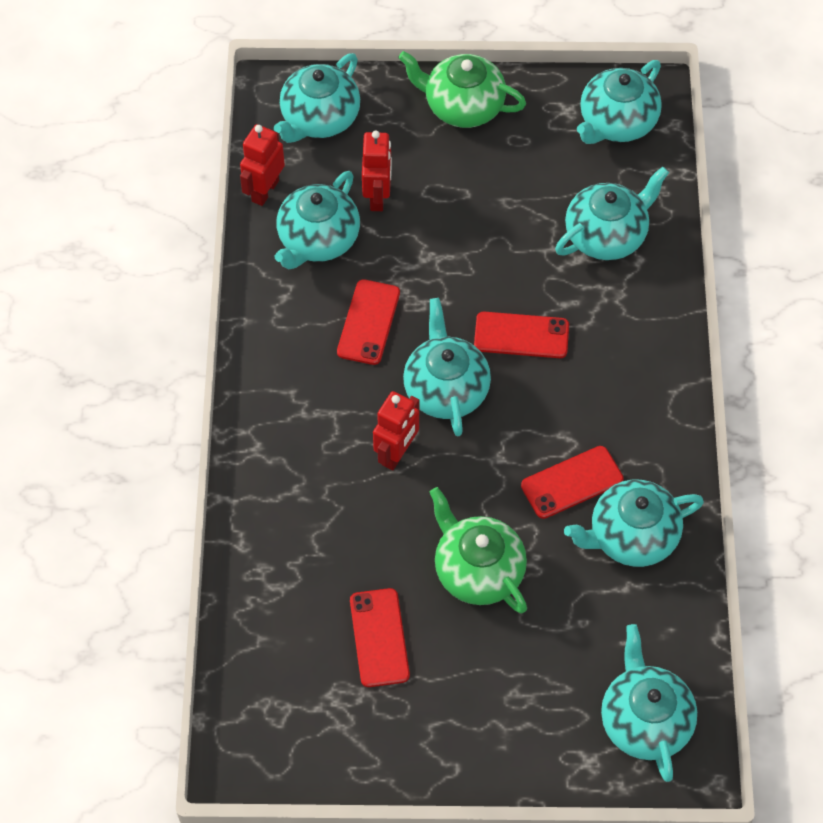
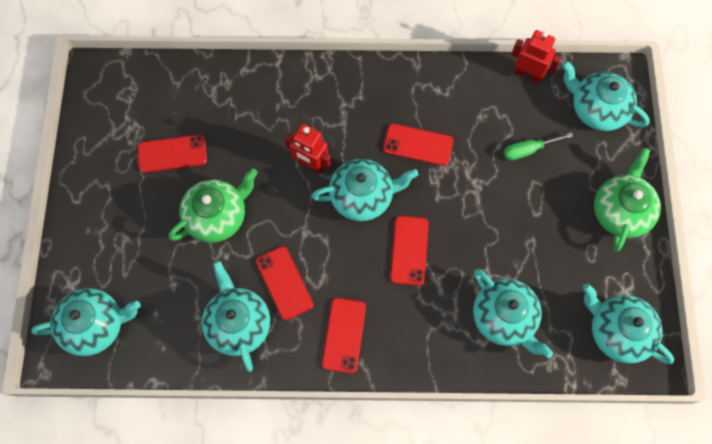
camera: 90 degrees right, 10 degrees up
turquoise teapot [275,171,360,270] -> none
red robot [362,130,392,211] -> green screwdriver [504,132,573,161]
none -> red phone [322,298,366,374]

